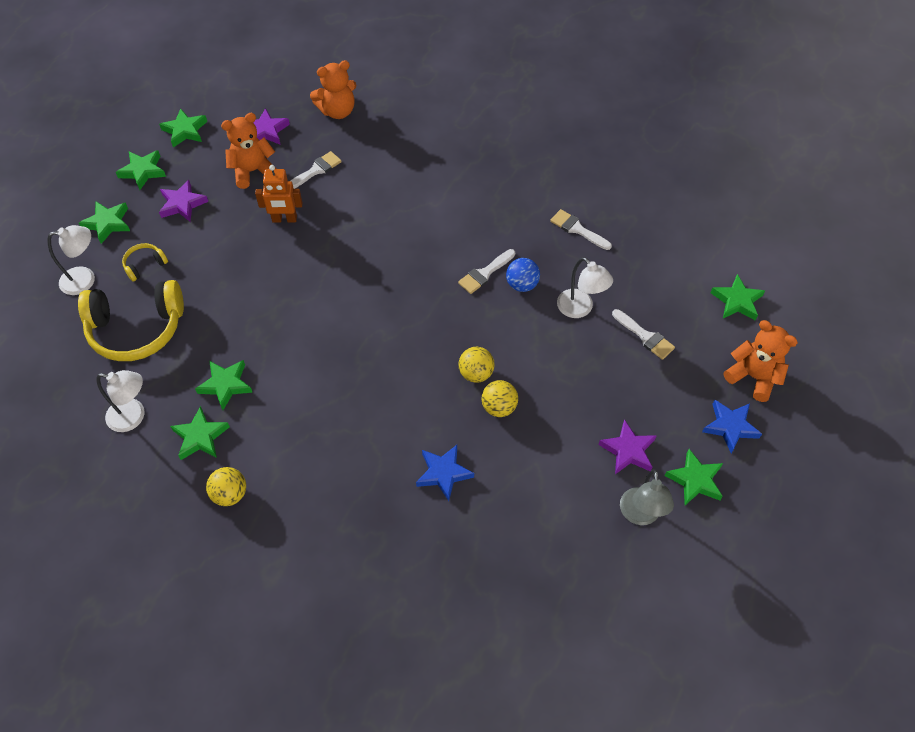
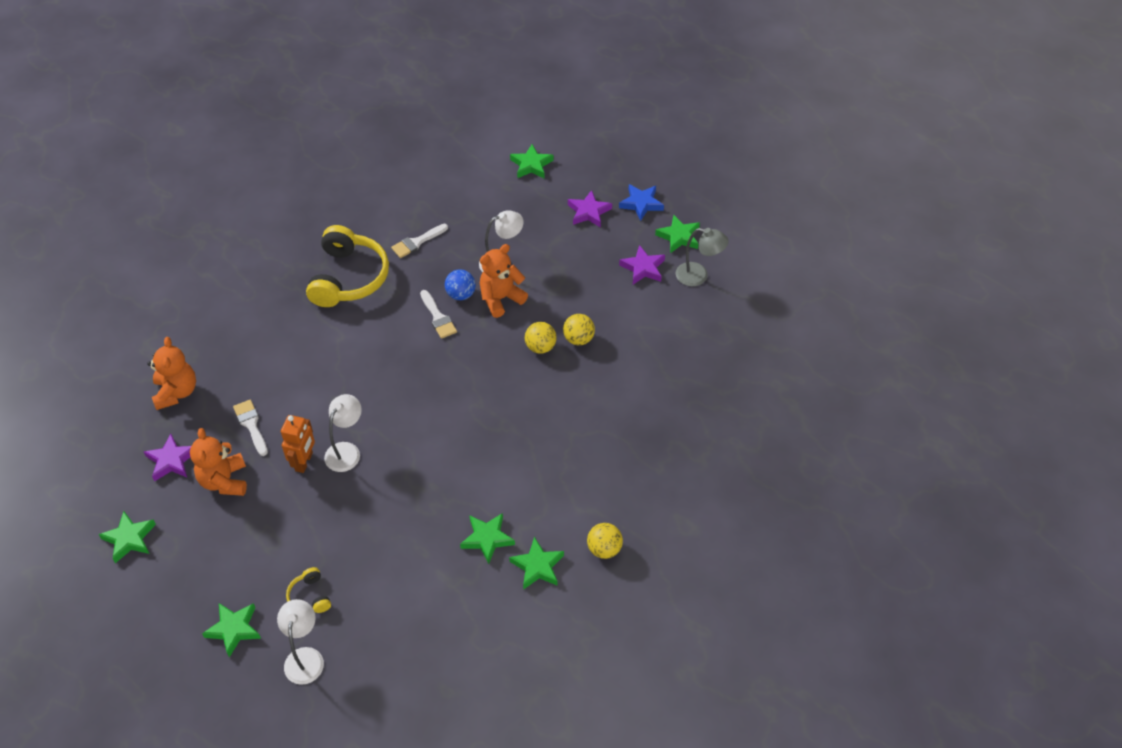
camera: 75 degrees left, 5 degrees down
yellow headphones [78,280,184,361] -> yellow headphones moved to [306,225,389,307]
white lamp [97,370,144,432] -> white lamp moved to [324,394,362,472]
green star [116,150,166,190] -> none
purple star [159,180,208,222] -> purple star moved to [568,190,612,228]
blue star [416,445,474,501] -> none
white brush [612,309,675,360] -> none
orange teddy bear [724,320,798,402] -> orange teddy bear moved to [480,244,528,318]

